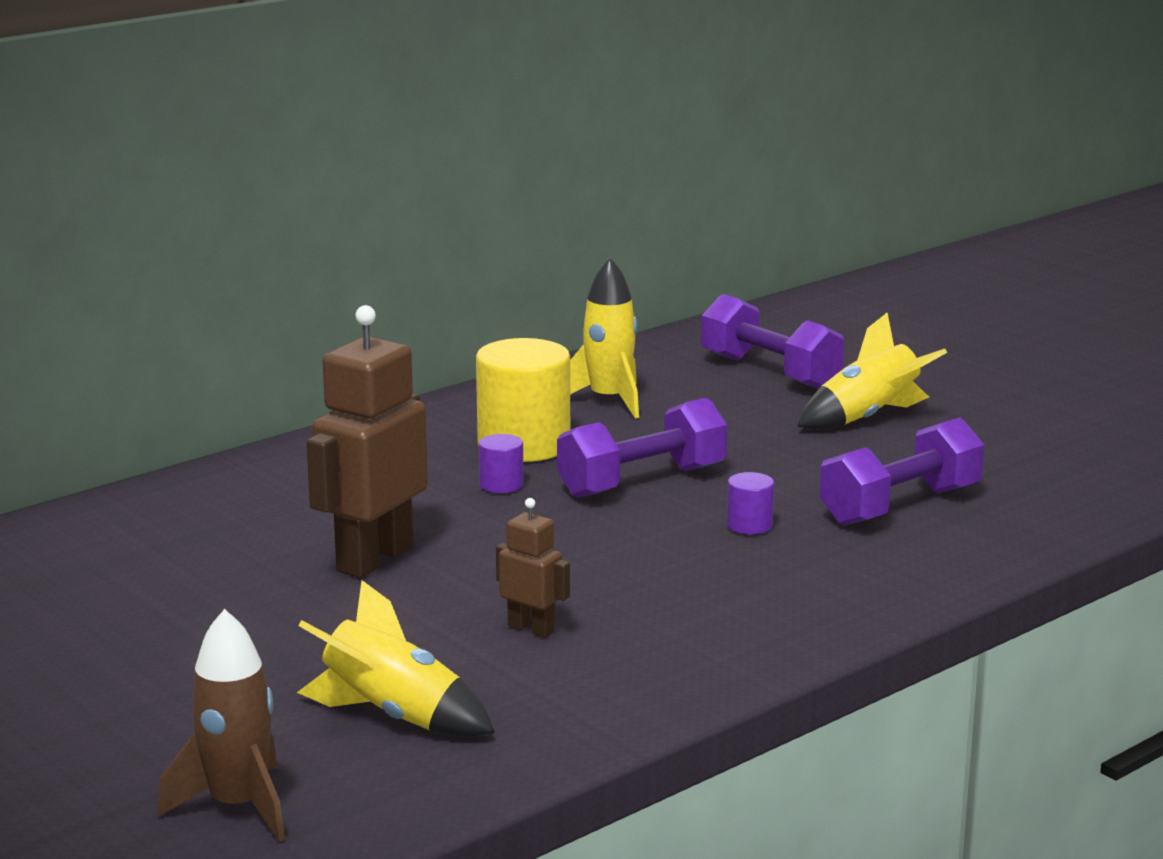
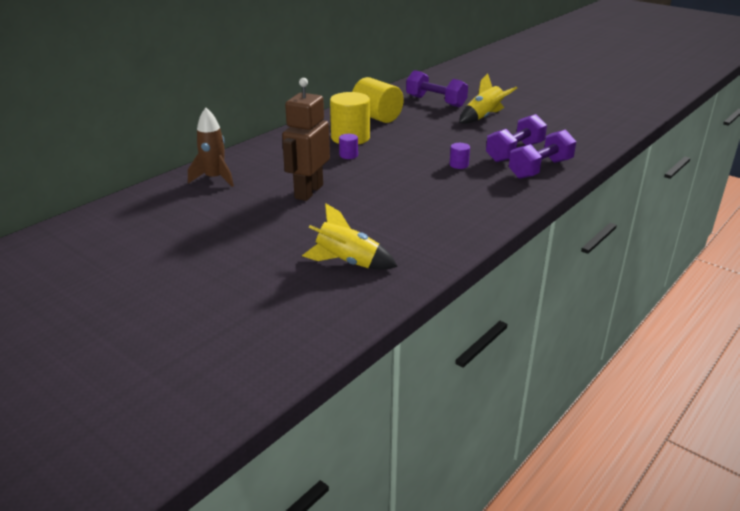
camera: 10 degrees left, 10 degrees up
brown rocket [158,609,285,842] -> brown rocket moved to [188,108,234,187]
brown robot [496,498,570,638] -> none
purple dumbbell [557,398,727,498] -> purple dumbbell moved to [509,129,576,179]
yellow rocket [570,257,639,419] -> yellow cylinder [352,77,404,123]

